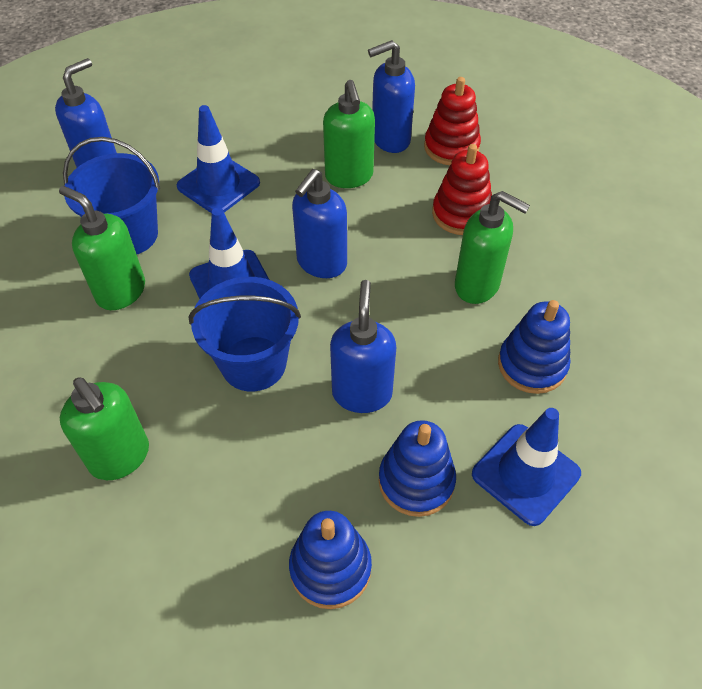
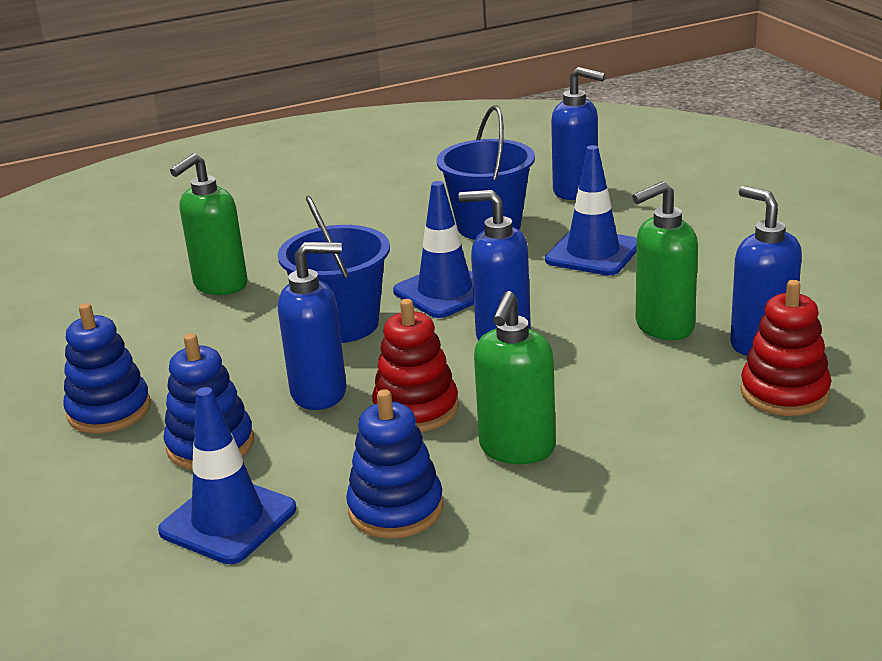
camera: 80 degrees right, 25 degrees down
green soap dispenser [59,186,145,310] -> none
red stacking toy [432,144,492,235] -> red stacking toy moved to [372,299,459,432]

